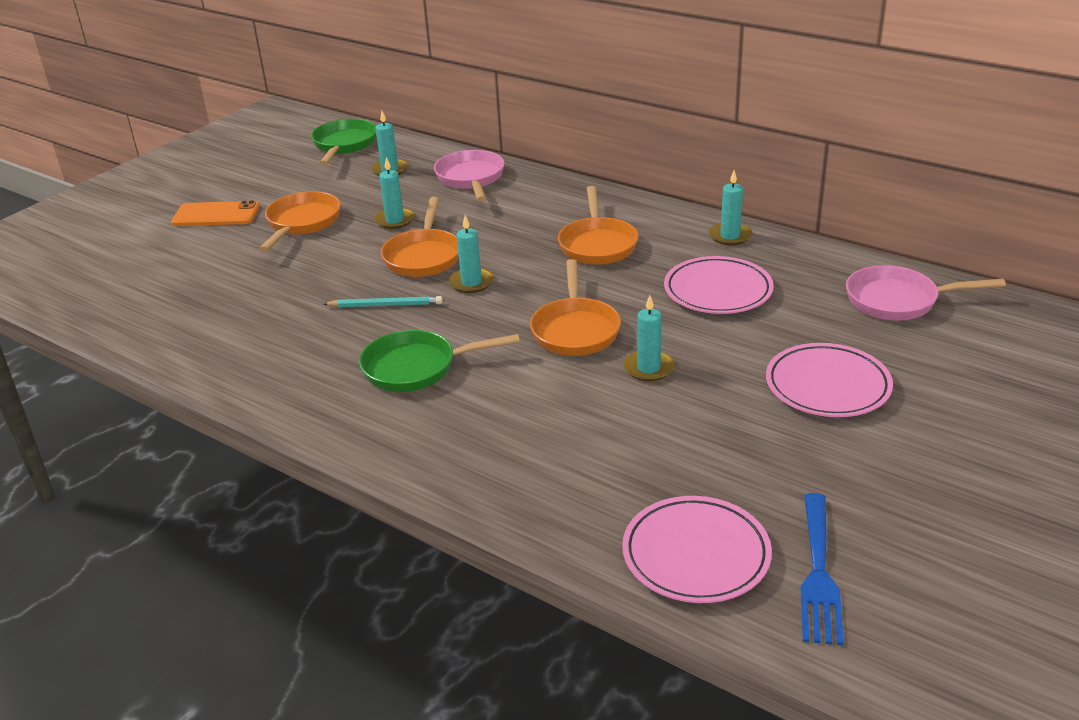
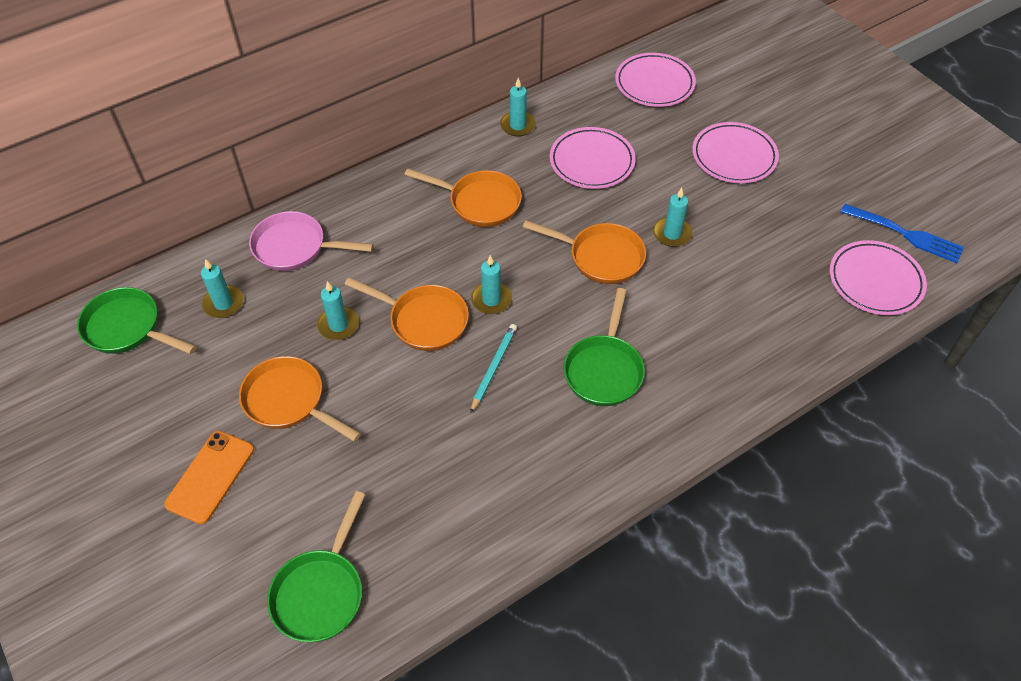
camera: 70 degrees left, 20 degrees up
pink pan [846,265,1006,320] -> pink plate [615,53,696,107]
none -> green pan [267,491,365,642]

